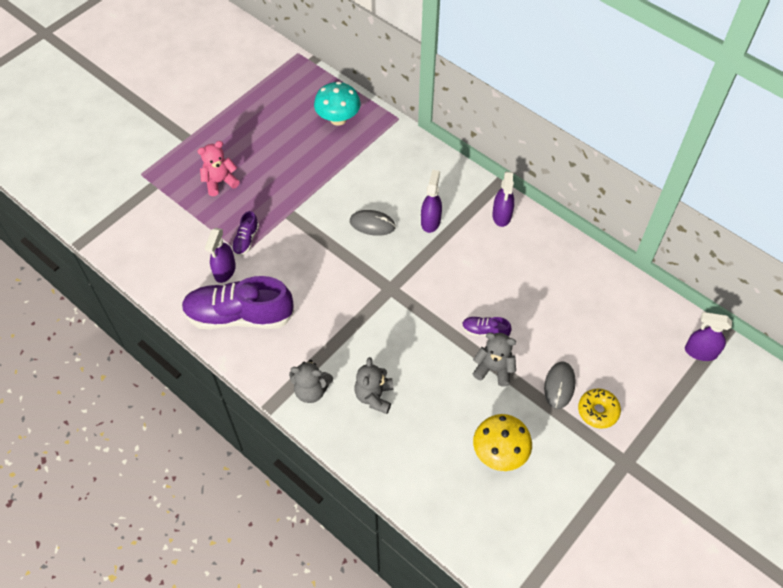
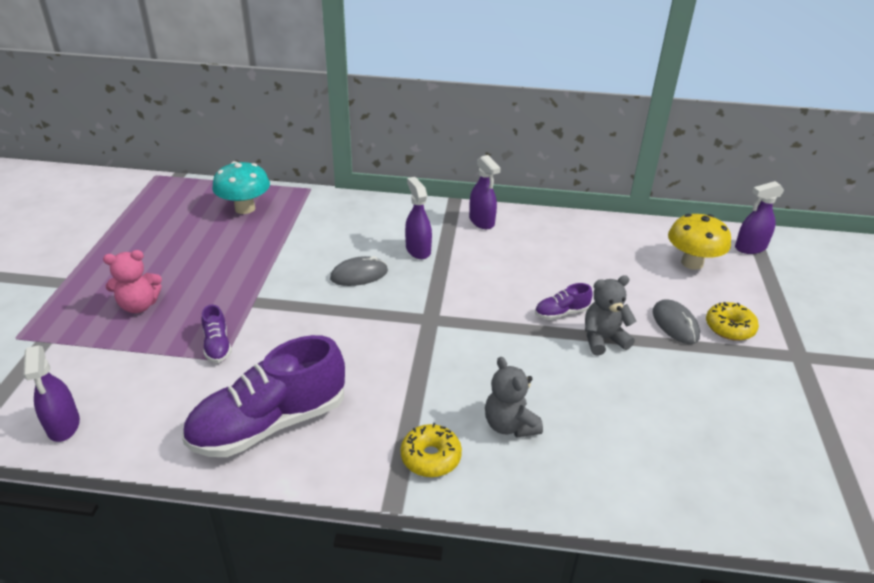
camera: 35 degrees left, 20 degrees down
pink teddy bear [197,141,240,196] -> pink teddy bear turned 135 degrees counterclockwise [103,250,162,313]
purple spray bottle [205,228,236,283] -> purple spray bottle moved to [24,345,80,442]
grey teddy bear [289,360,333,403] -> yellow donut [401,423,462,477]
yellow mushroom [473,414,532,471] -> yellow mushroom moved to [668,214,731,270]

